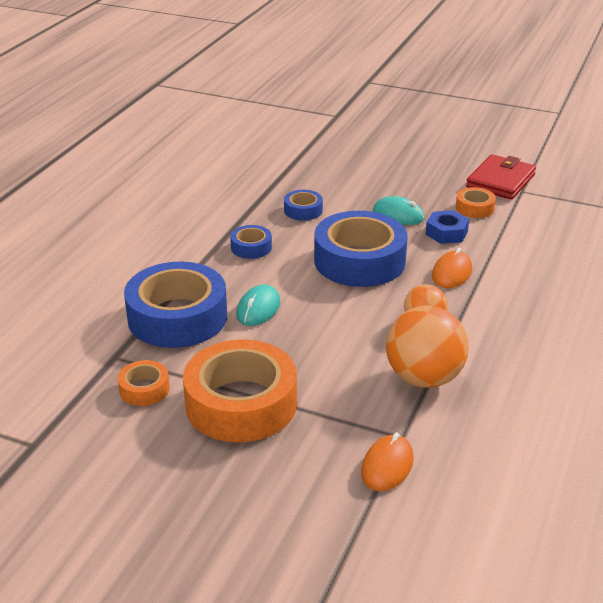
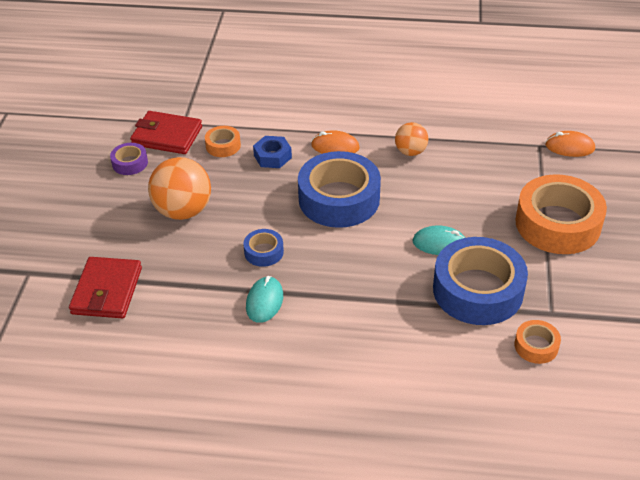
camera: 105 degrees left, 10 degrees up
orange tape [118,360,170,406] -> orange tape moved to [514,320,561,364]
blue tape [230,225,272,259] -> none
turquoise mouse [373,196,424,225] -> turquoise mouse moved to [246,276,283,323]
orange ball [386,306,469,388] -> orange ball moved to [148,157,211,220]
none -> red wallet [69,257,142,318]
none -> purple tape [110,143,148,175]

